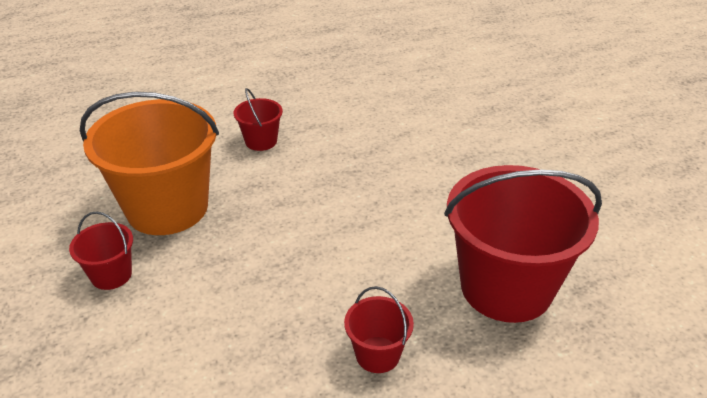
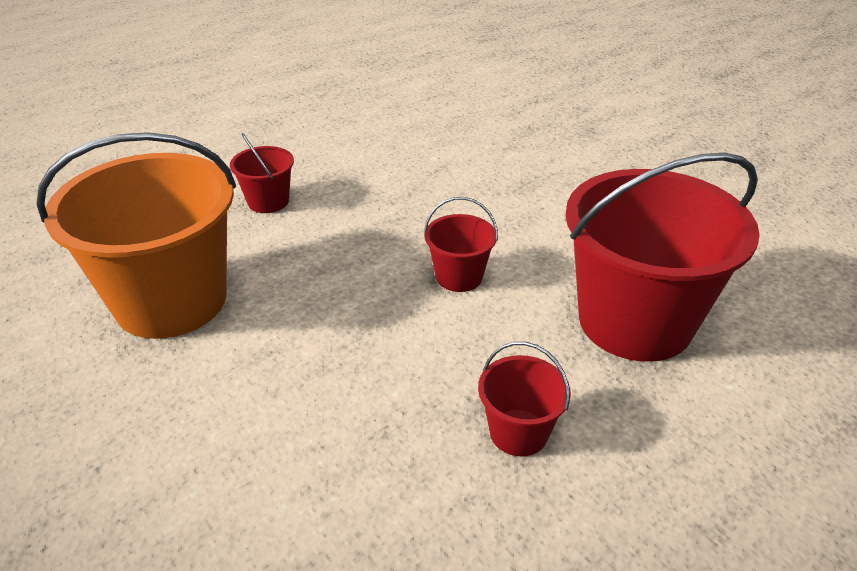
camera: 15 degrees left, 0 degrees up
red bucket [69,211,133,290] -> red bucket moved to [424,197,498,292]

